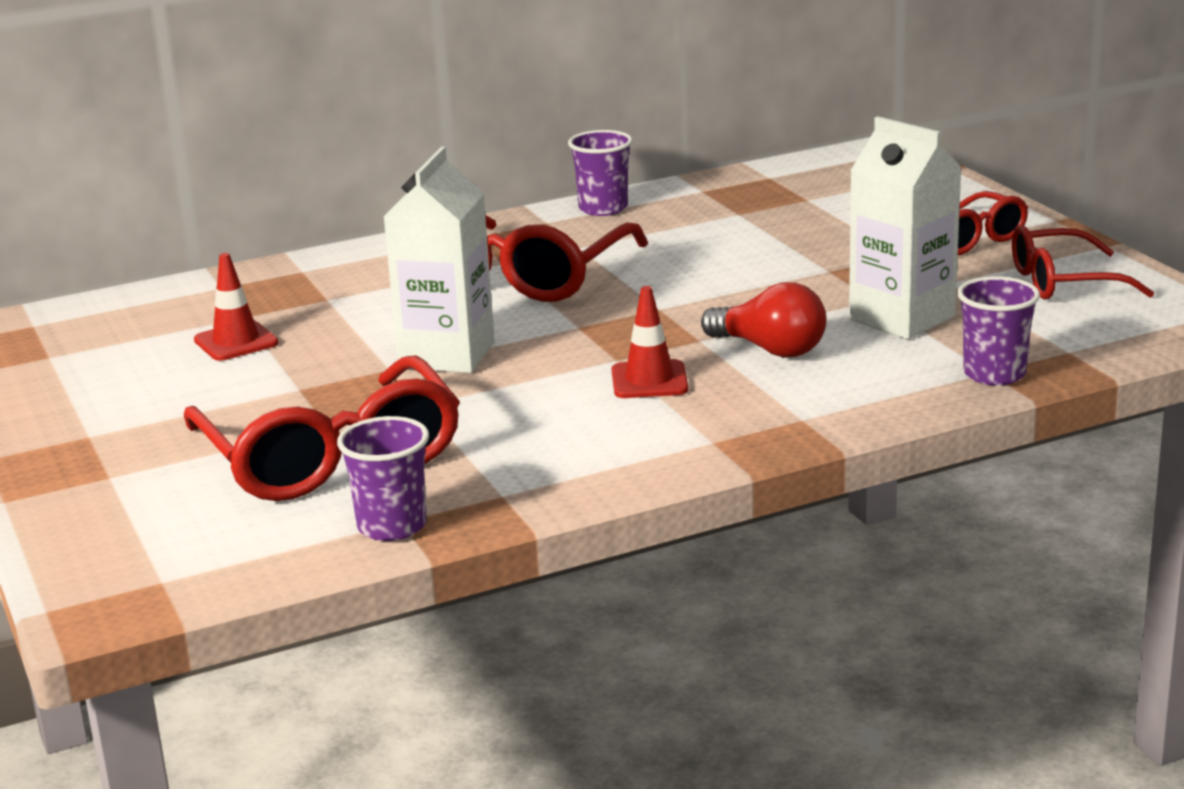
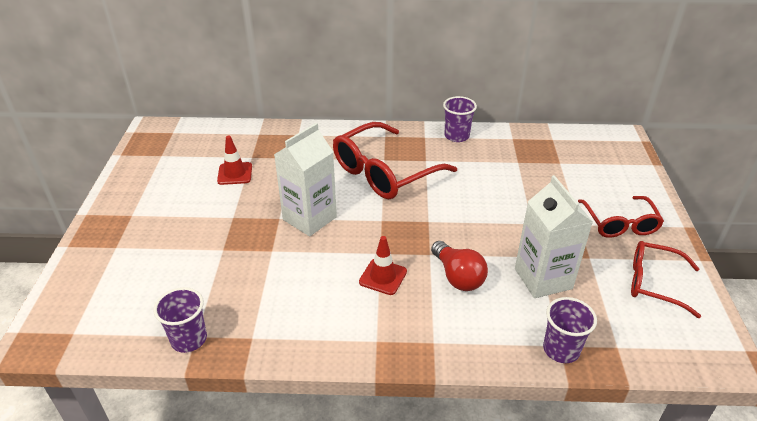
camera: 25 degrees right, 15 degrees up
red glasses [184,355,460,501] -> none

